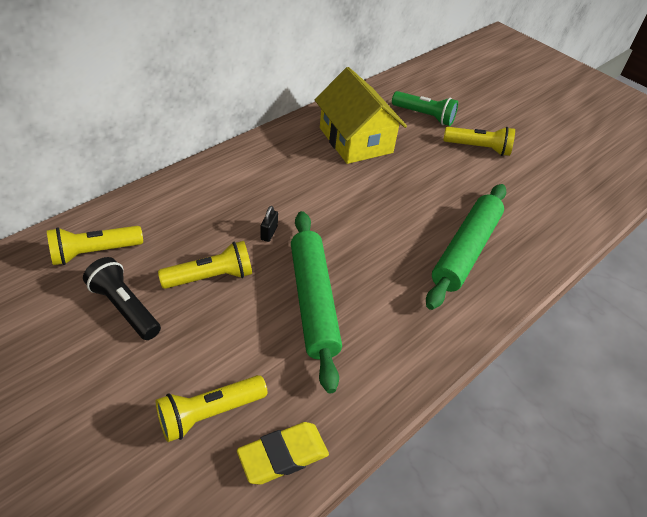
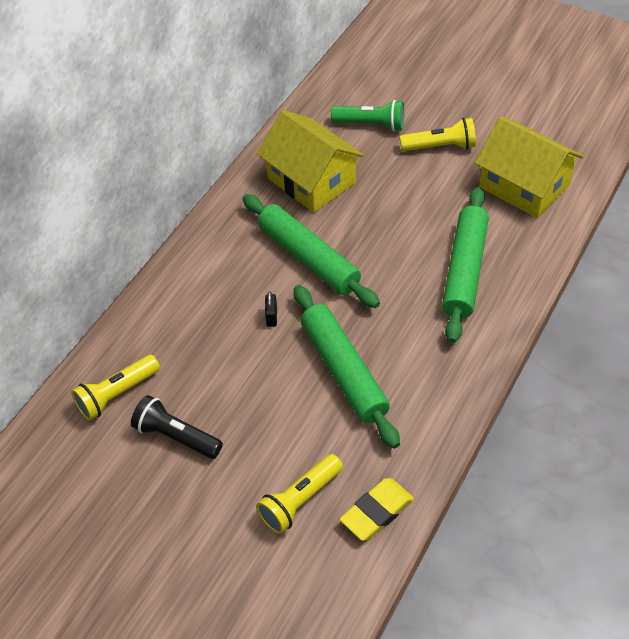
camera: 10 degrees left, 5 degrees up
yellow flashlight [158,241,252,289] -> none
none -> green rolling pin [243,194,380,308]
none -> yellow house [475,116,584,218]

